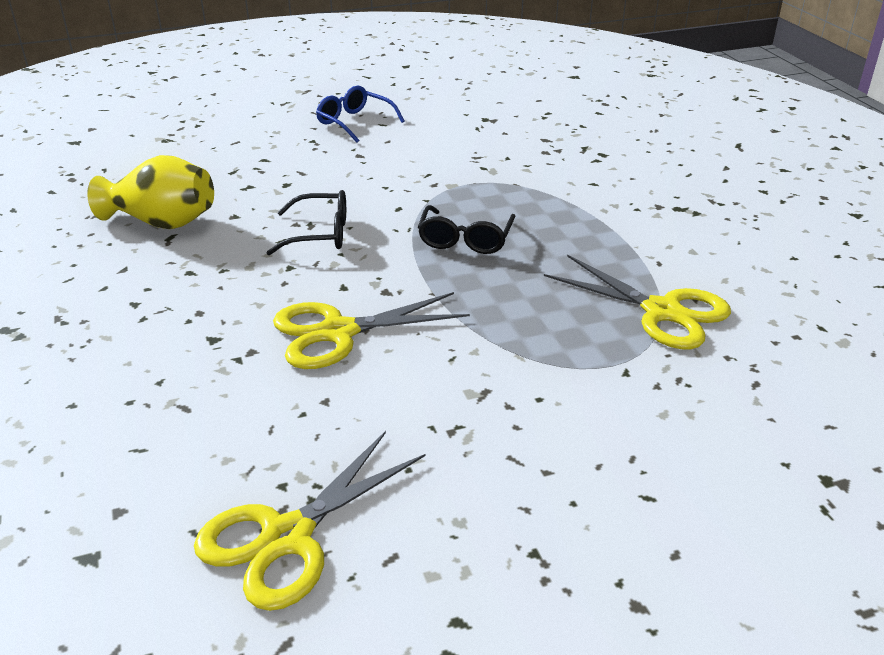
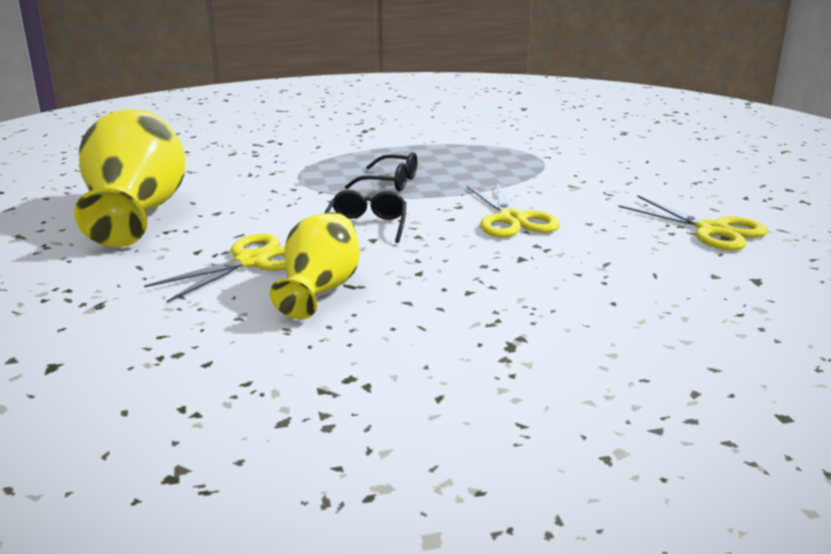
camera: 85 degrees left, 10 degrees down
blue glasses [316,86,405,143] -> yellow vase [74,109,185,247]
yellow scissors [544,255,731,349] -> yellow scissors moved to [144,233,286,303]

